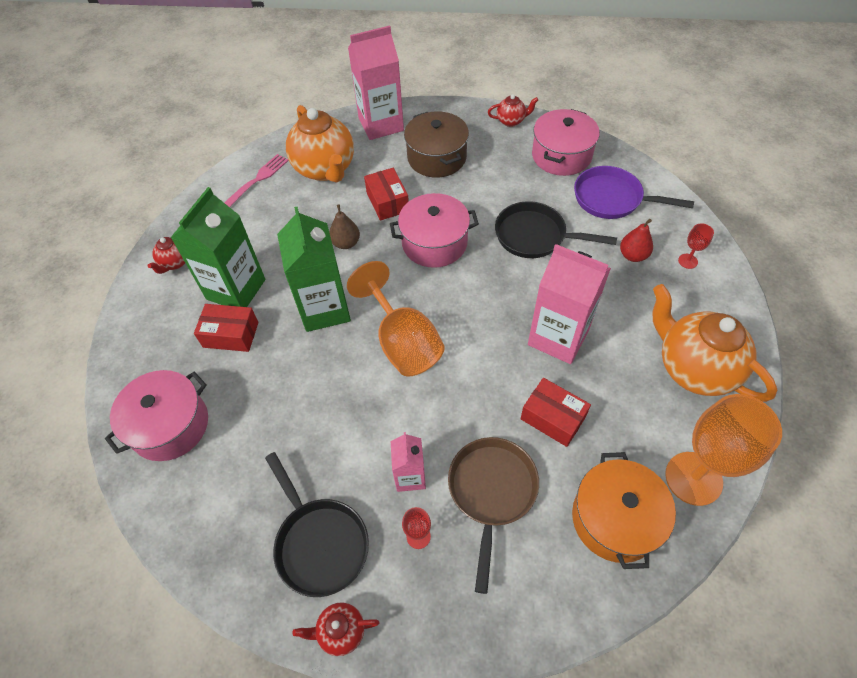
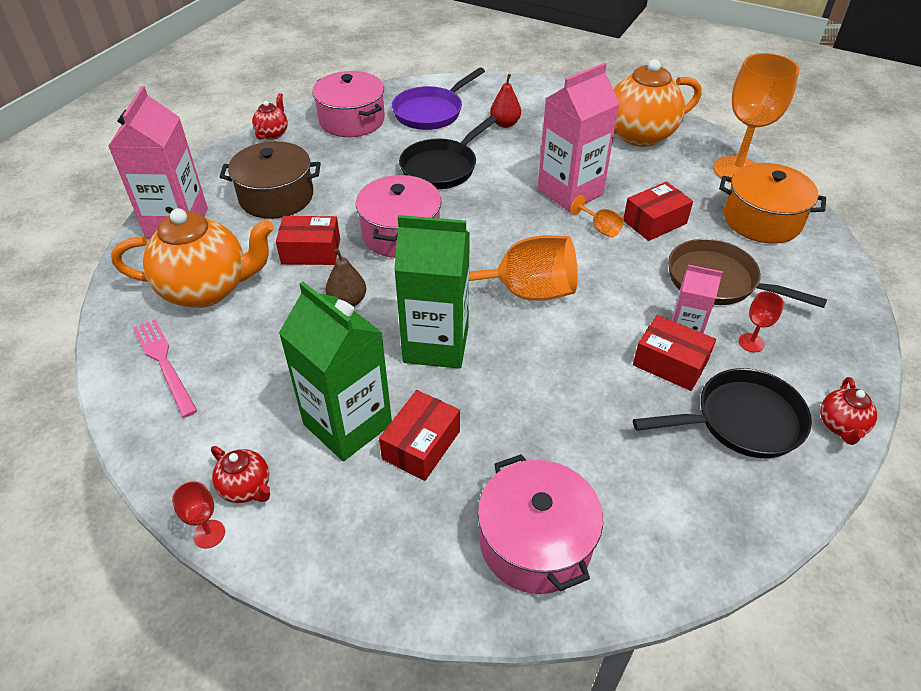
camera: 70 degrees left, 10 degrees down
red goblet [678,223,714,269] -> red goblet moved to [172,481,225,548]
none -> orange goblet [570,195,624,237]
none -> red box [633,315,716,391]

